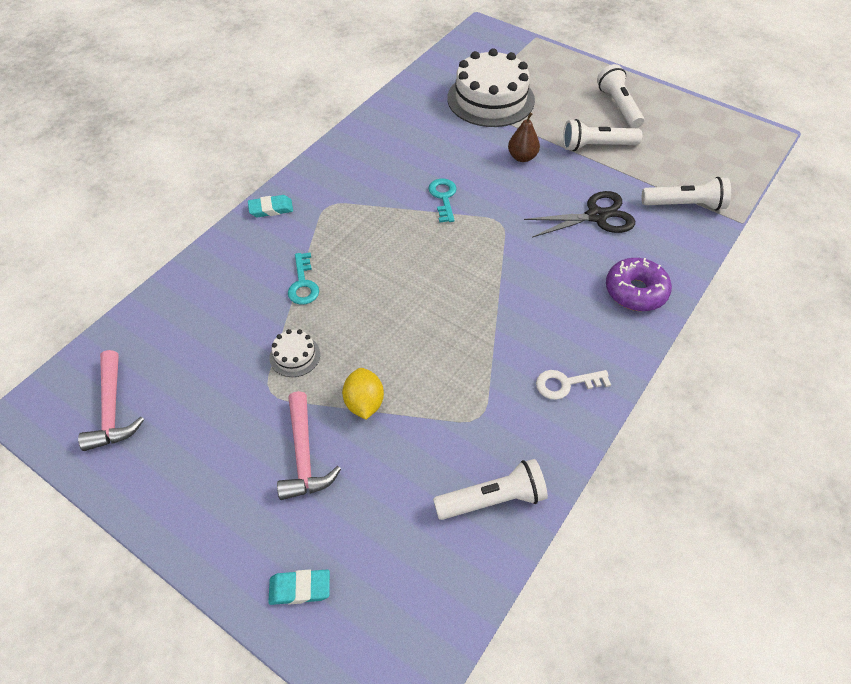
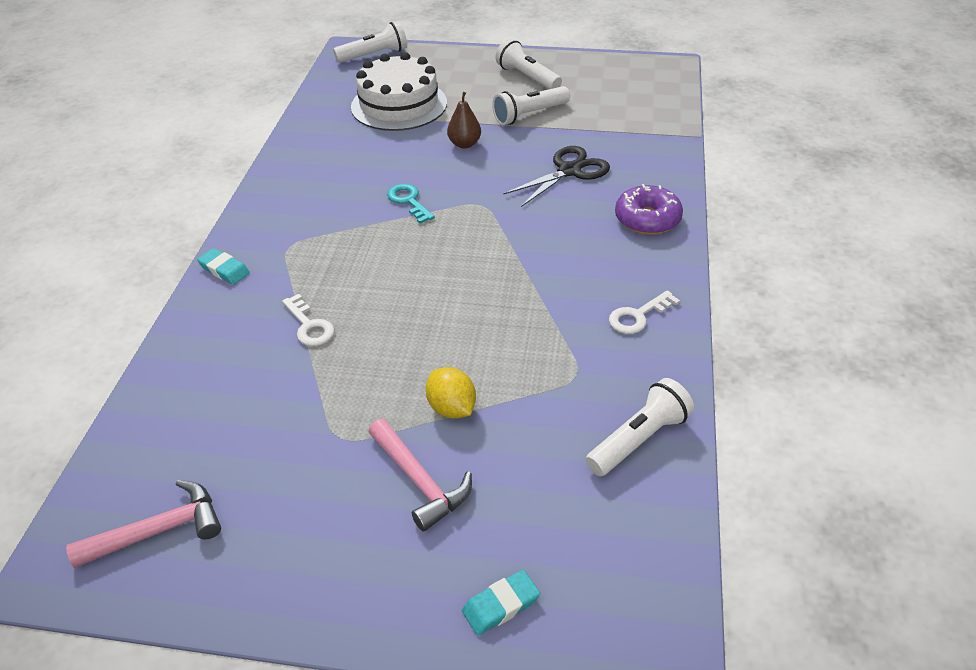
camera: 25 degrees left, 10 degrees down
pink hammer [78,350,144,451] -> pink hammer turned 75 degrees counterclockwise [66,480,221,568]
turquoise eraser [248,195,293,217] -> turquoise eraser turned 75 degrees clockwise [197,248,250,285]
white cake [269,329,320,377] -> none
turquoise key [288,252,319,305] -> white key [282,294,335,346]
white flashlight [642,177,731,211] -> white flashlight moved to [333,21,407,63]

